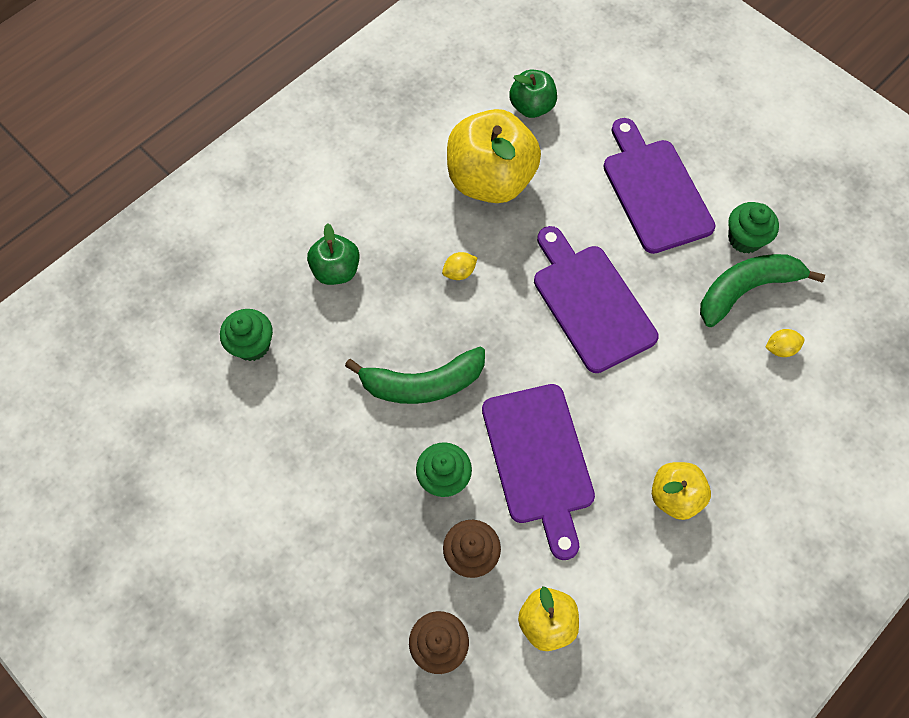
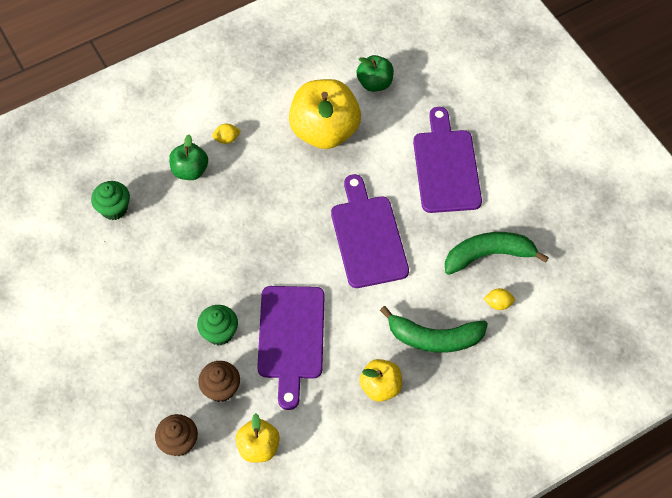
camera: 15 degrees right, 5 degrees down
green banana [345,347,485,404] -> green banana moved to [380,306,488,353]
yellow lemon [442,252,477,280] -> yellow lemon moved to [212,124,241,144]
green cupcake [728,202,779,254] -> none

